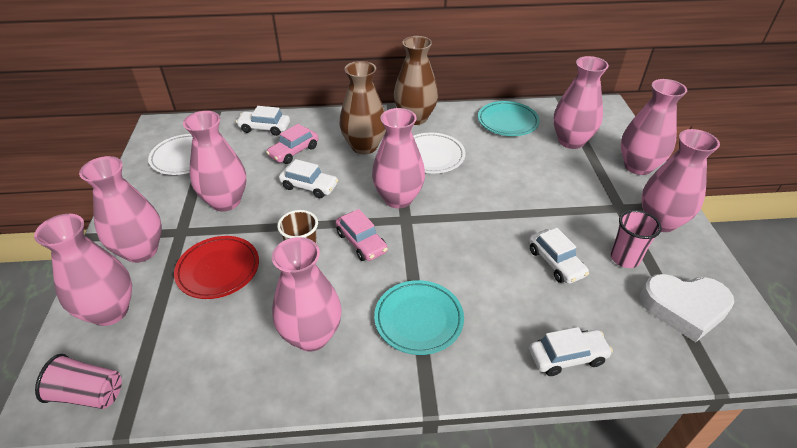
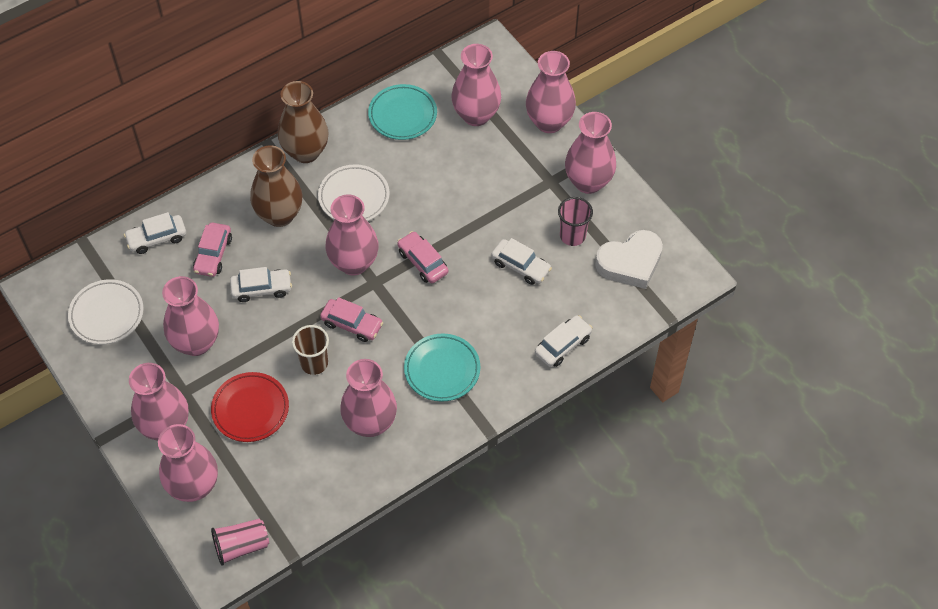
camera: 30 degrees left, 15 degrees up
none -> pink car [397,231,448,283]

